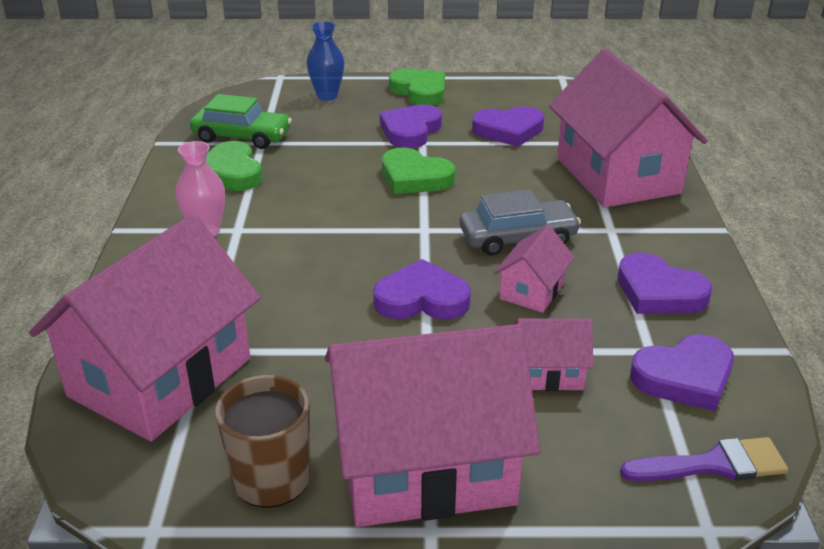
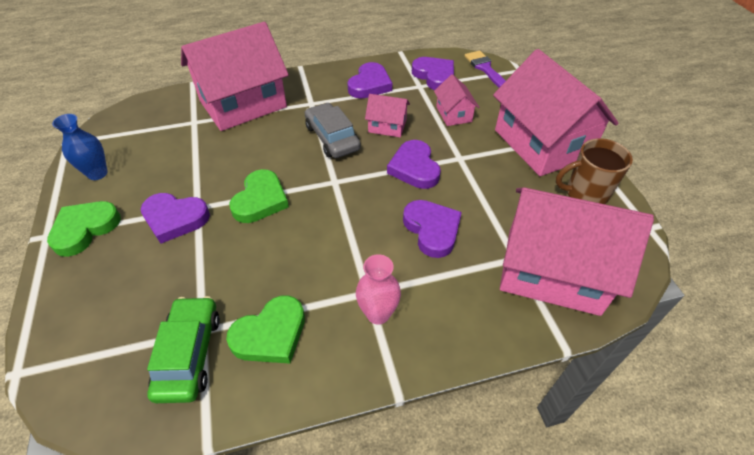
camera: 105 degrees left, 15 degrees up
blue vase [306,21,345,101] -> blue vase moved to [52,114,108,180]
purple heart [472,106,544,147] -> purple heart moved to [403,200,462,258]

